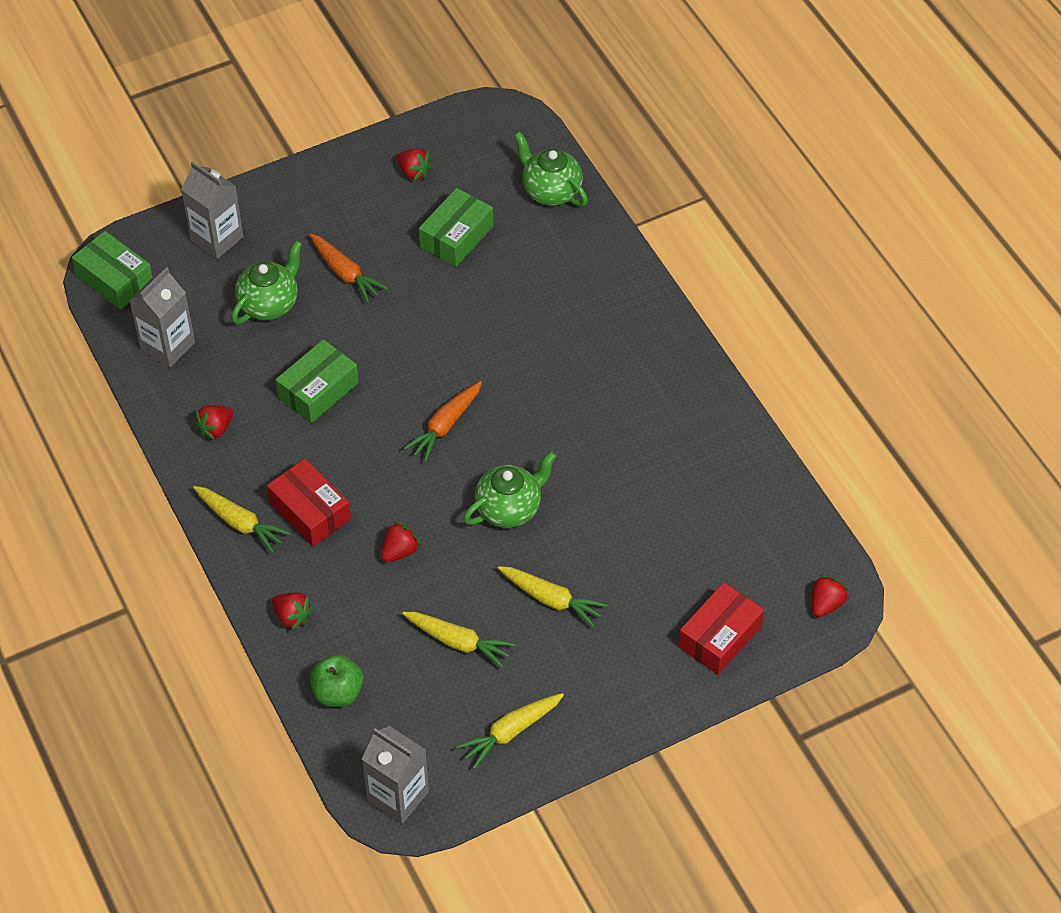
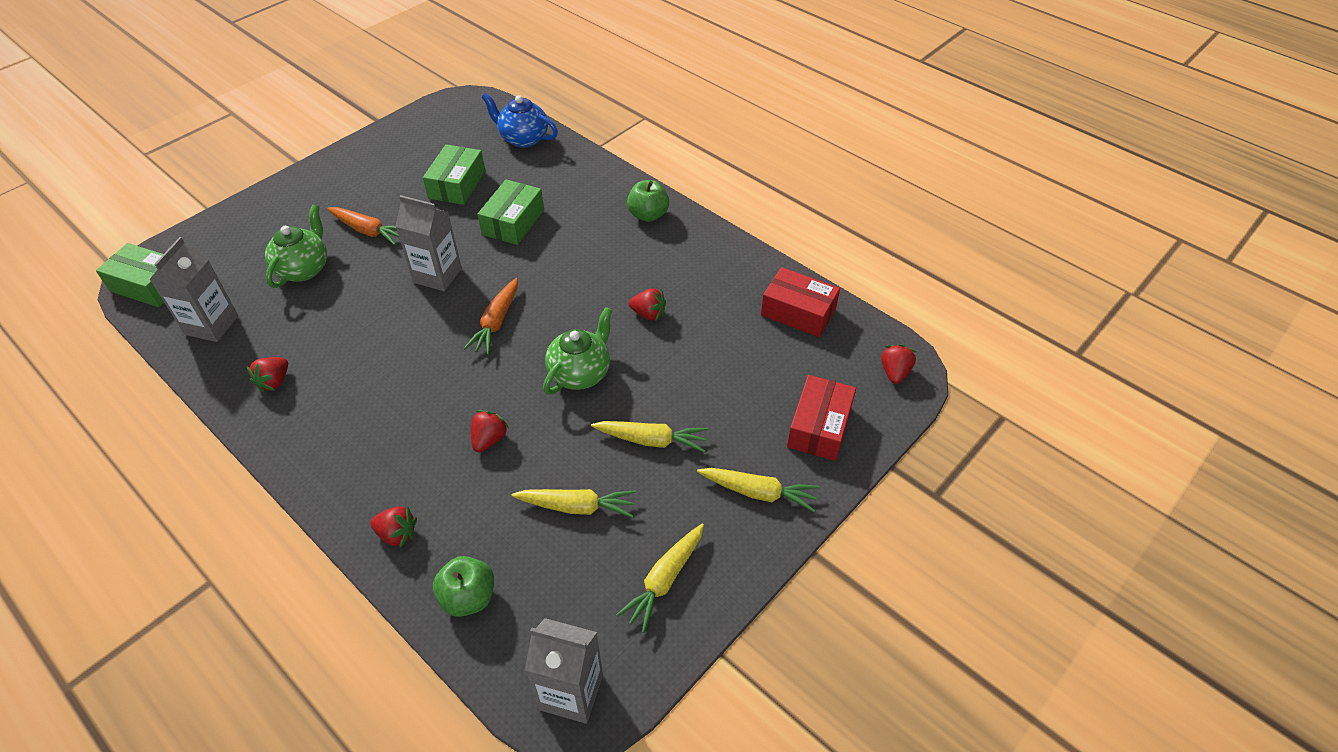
camera: 20 degrees left, 5 degrees down
grey carton [181,161,244,259] -> grey carton moved to [395,195,462,291]
yellow carrot [193,486,291,553] -> yellow carrot moved to [697,468,819,512]
red box [267,459,351,546] -> red box moved to [761,267,840,337]
green box [276,339,359,423] -> green box moved to [477,179,544,245]
red strawberry [396,148,432,181] -> red strawberry moved to [629,288,666,320]
green teapot [514,131,588,206] -> blue teapot [482,93,558,148]
none -> green apple [627,180,669,222]

